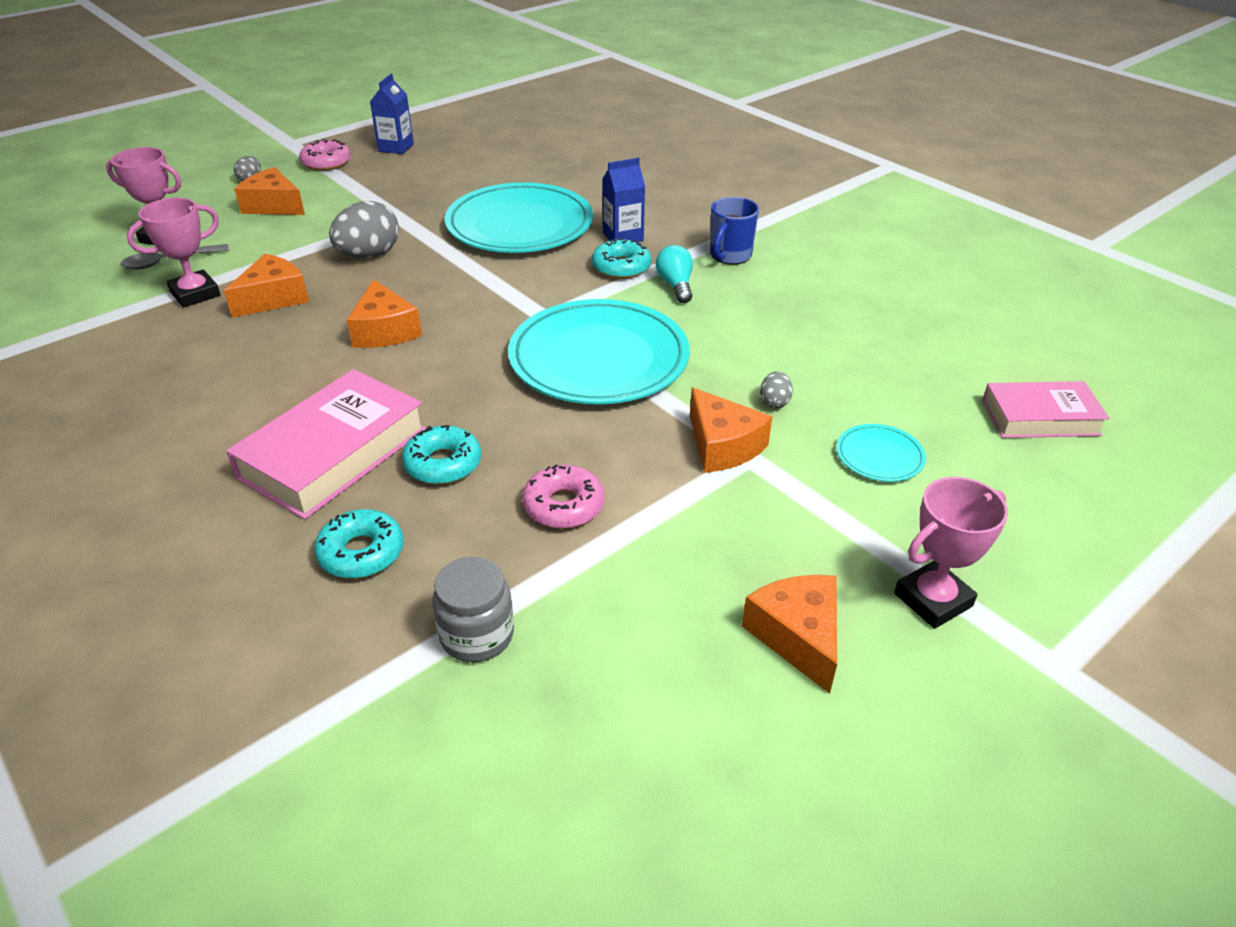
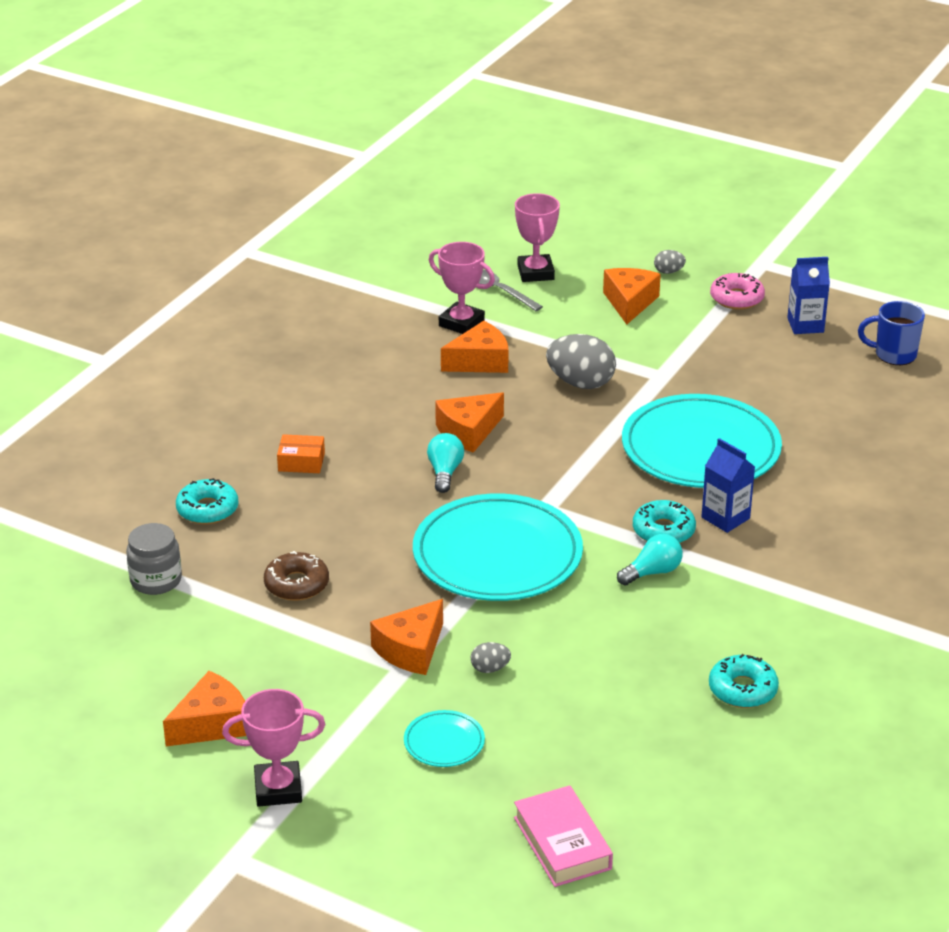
camera: 70 degrees right, 5 degrees down
orange cheese [224,254,309,318] -> orange cheese turned 45 degrees counterclockwise [441,321,509,373]
pink book [226,369,426,519] -> orange box [277,434,325,473]
turquoise donut [402,425,481,485] -> turquoise donut moved to [709,654,779,708]
pink donut [522,464,605,529] -> brown donut [264,551,329,601]
blue mug [710,197,759,265] -> blue mug moved to [858,301,925,365]
pink trophy [894,477,1008,629] -> pink trophy turned 45 degrees counterclockwise [222,689,325,807]
none -> turquoise light bulb [427,433,464,493]

